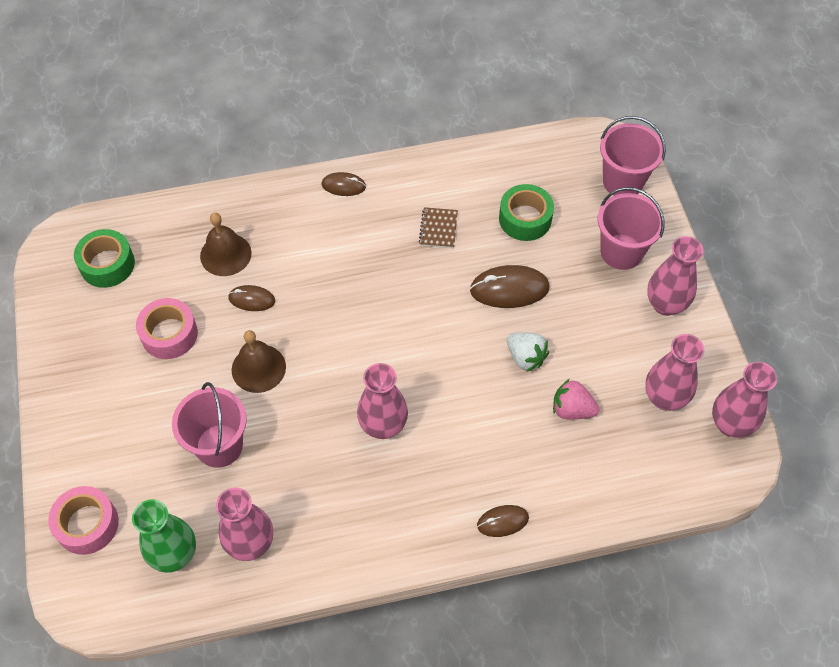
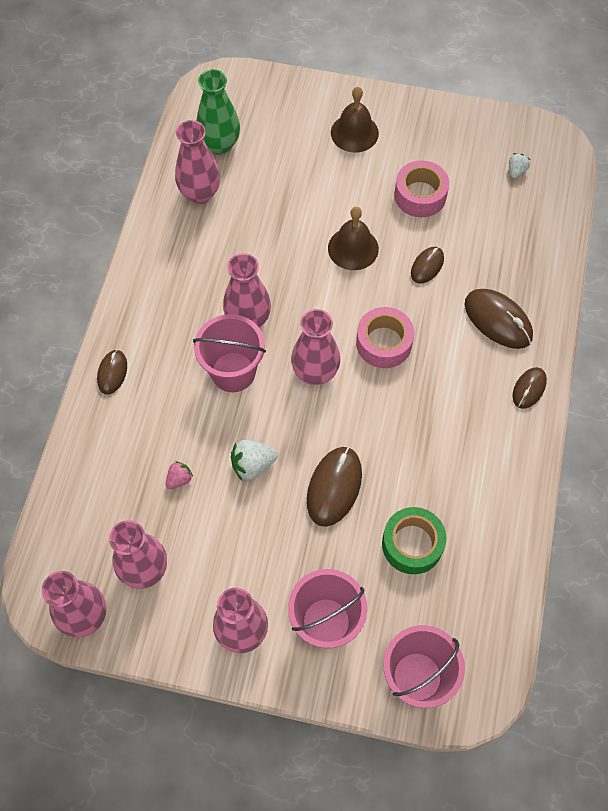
camera: 115 degrees right, 5 degrees up
pink tape [48,486,119,555] -> pink tape moved to [356,307,414,368]
green tape [74,229,135,288] -> white strawberry [509,153,530,179]
pink bucket [172,382,247,468] -> pink bucket moved to [193,314,266,392]
brown bell [200,213,252,276] -> brown bell moved to [331,87,379,152]
brown notebook [419,207,458,248] -> none
pink strawberry [553,379,599,419] -> pink strawberry [166,461,193,489], size x0.61
none -> pink vase [291,309,340,385]
none -> brown mouse [465,289,533,349]

